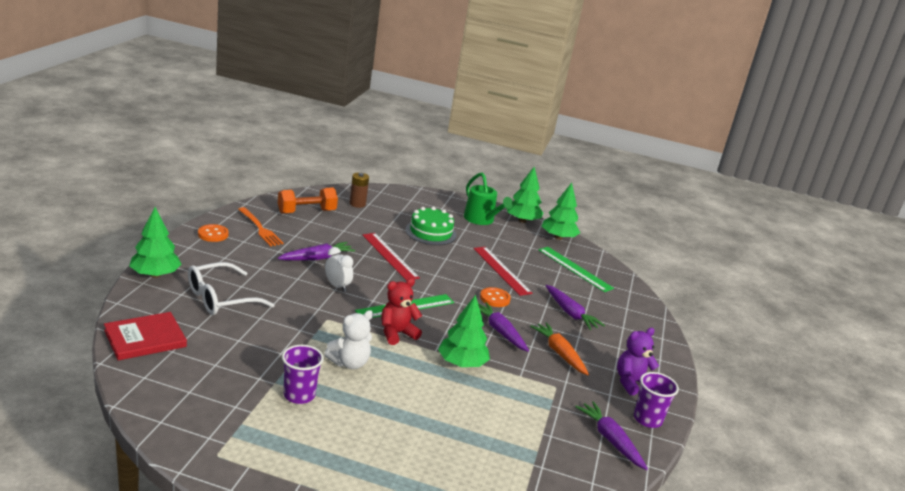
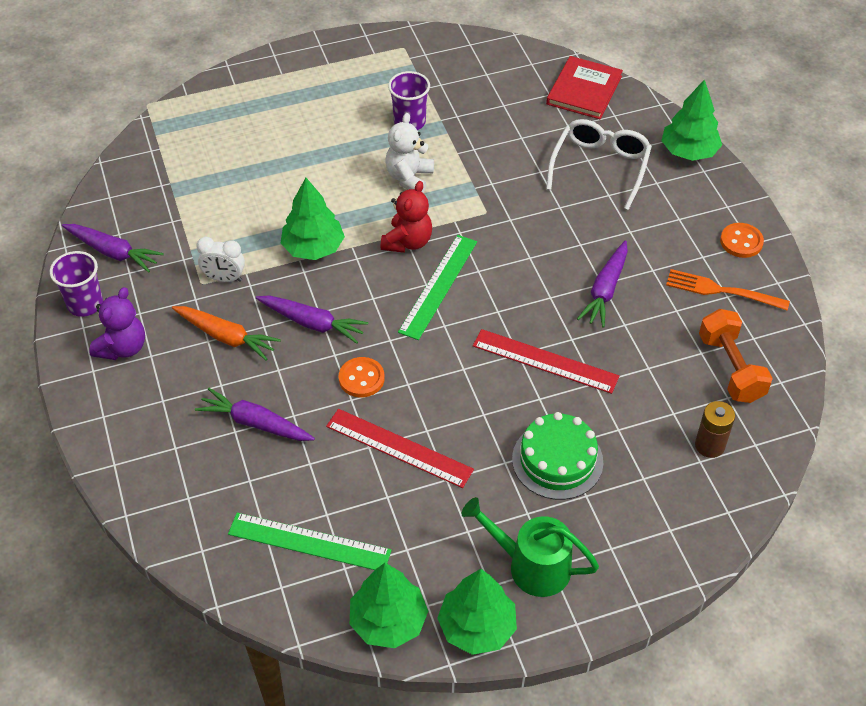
camera: 150 degrees right, 25 degrees up
orange dumbbell [278,187,338,214] -> orange dumbbell turned 45 degrees counterclockwise [699,309,773,403]
white clock [325,247,353,292] -> white clock moved to [196,237,245,282]

